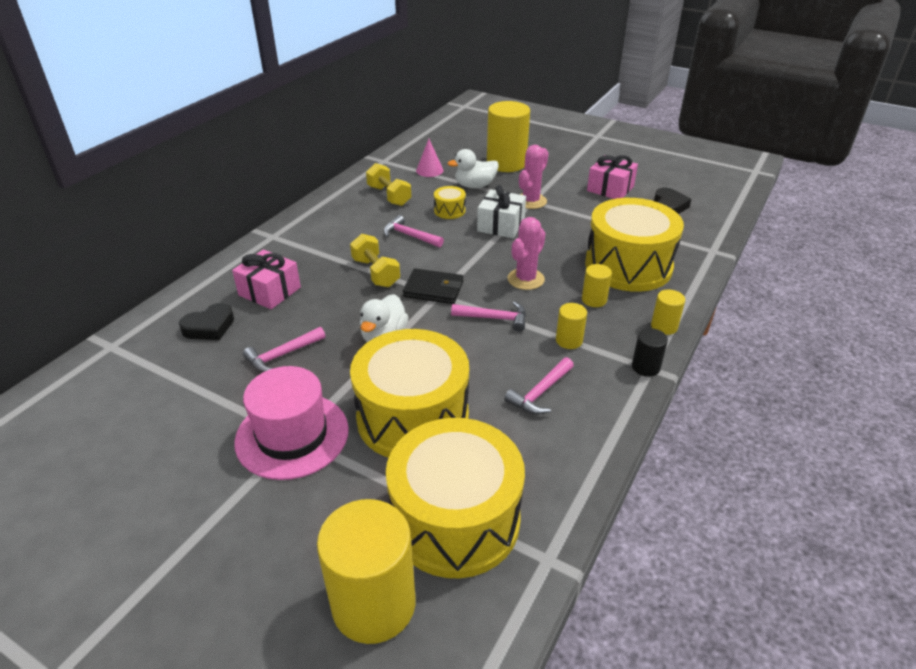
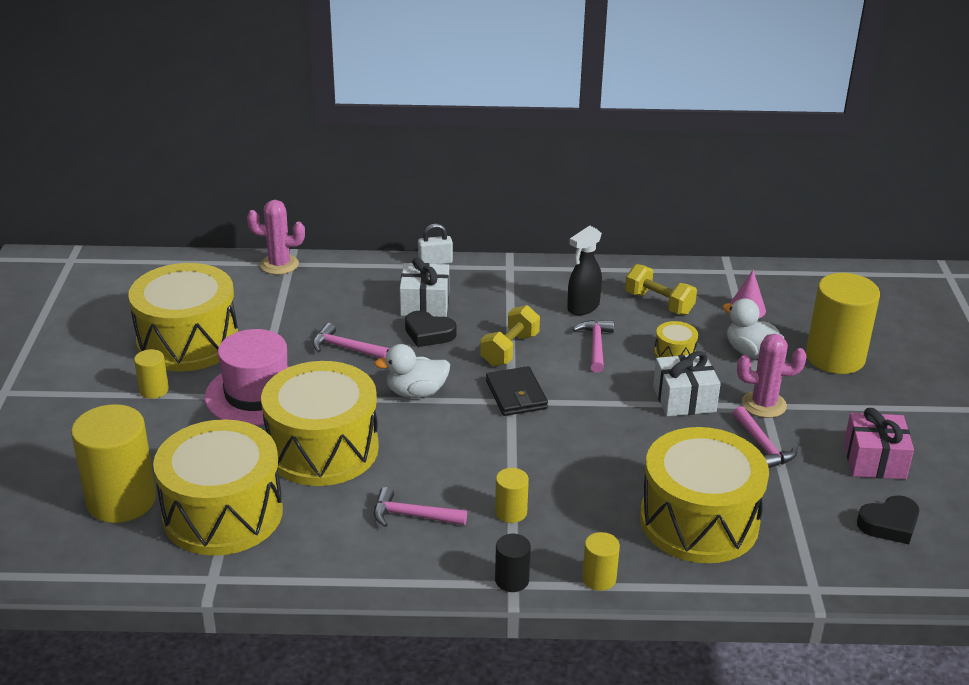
camera: 60 degrees right, 5 degrees down
black heart [179,303,234,340] -> black heart moved to [405,311,457,347]
pink gift [232,249,301,309] -> white gift [400,257,449,317]
yellow dumbbell [366,163,411,206] -> yellow dumbbell turned 75 degrees counterclockwise [625,264,697,315]
pink hammer [451,301,526,332] -> pink hammer moved to [733,406,798,468]
pink cactus [507,217,546,290] -> pink cactus moved to [247,200,305,275]
yellow cylinder [582,264,612,307] -> yellow cylinder moved to [134,349,169,399]
none -> yellow drum [128,263,238,371]
none -> white padlock [418,224,453,264]
none -> black spray bottle [567,225,602,315]

